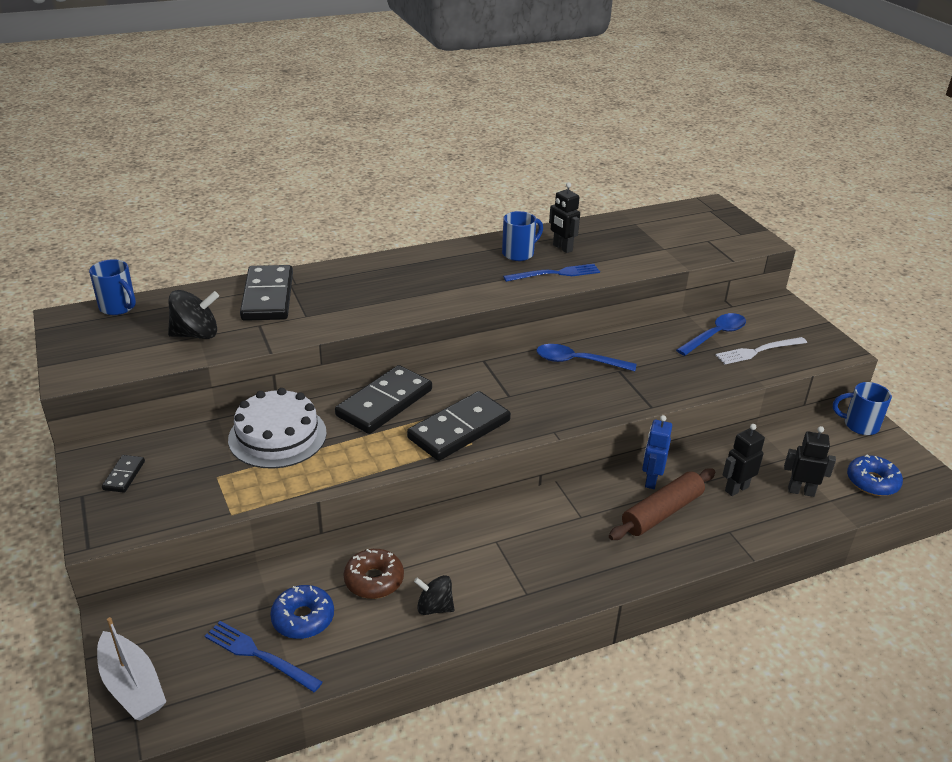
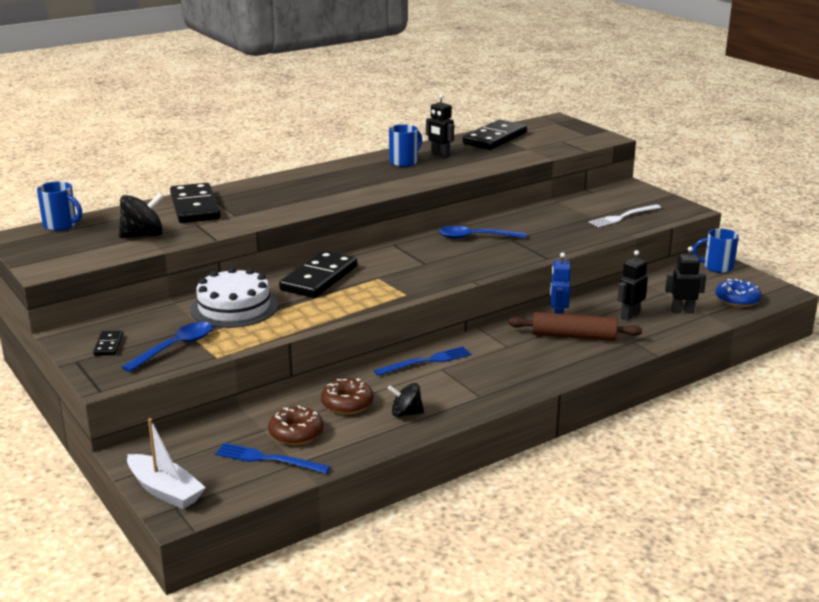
camera: 10 degrees left, 10 degrees down
blue donut [270,585,334,639] -> brown donut [268,406,323,445]
black domino [407,391,511,461] -> black domino moved to [463,120,527,150]
blue fork [503,264,600,282] -> blue fork moved to [374,346,471,376]
brown rolling pin [609,468,715,540] -> brown rolling pin turned 60 degrees clockwise [508,312,642,341]
blue spoon [676,313,746,356] -> blue spoon moved to [122,322,212,372]

